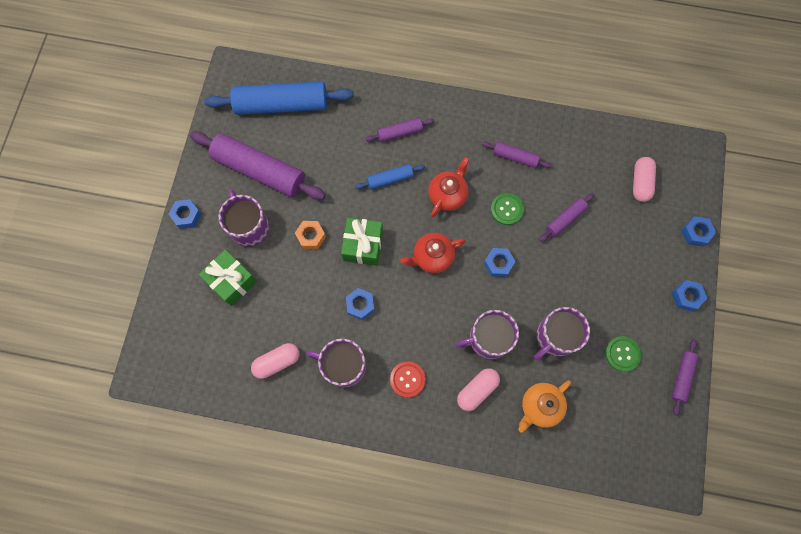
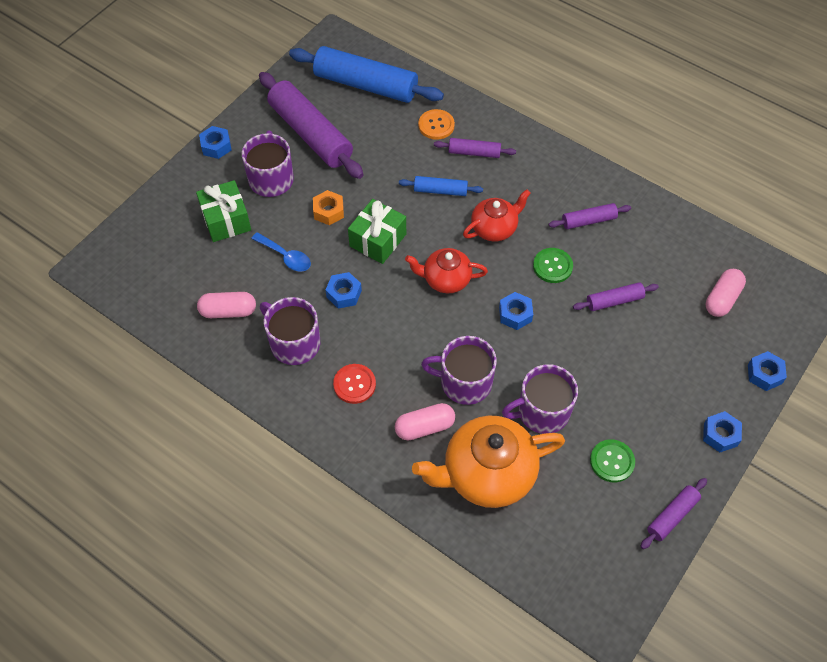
camera: 25 degrees right, 15 degrees down
purple rolling pin [482,141,552,168] -> purple rolling pin turned 60 degrees counterclockwise [549,203,631,229]
orange teapot [518,380,571,433] -> orange teapot [412,416,565,508], size x1.71
none -> blue spoon [251,232,311,271]
none -> orange button [418,109,455,140]

